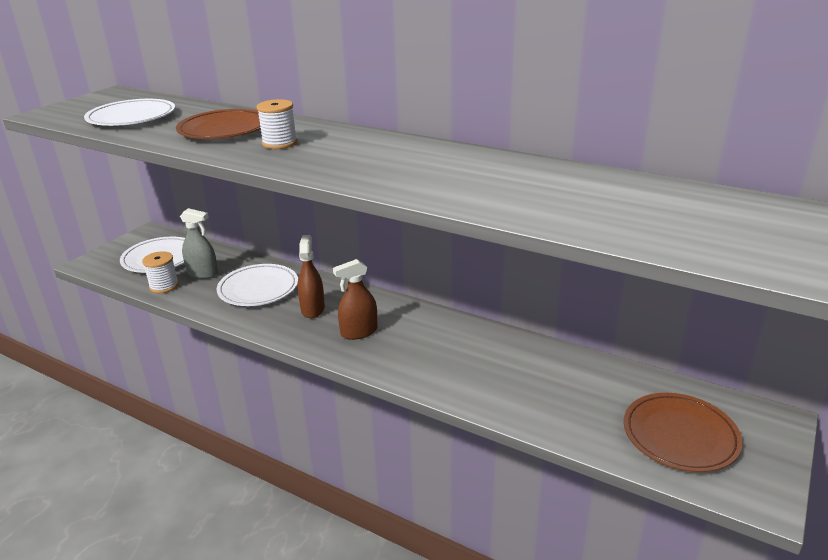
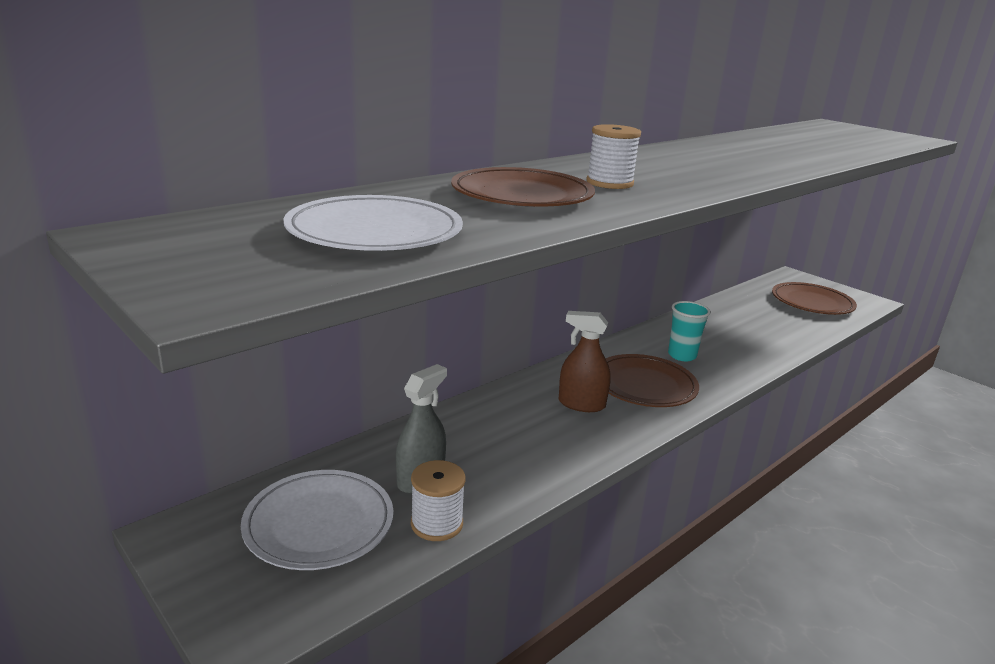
camera: 75 degrees left, 5 degrees down
white plate [217,264,298,306] -> none
brown spray bottle [333,259,378,340] -> brown plate [606,354,699,407]
none -> turquoise cup [668,301,711,361]

